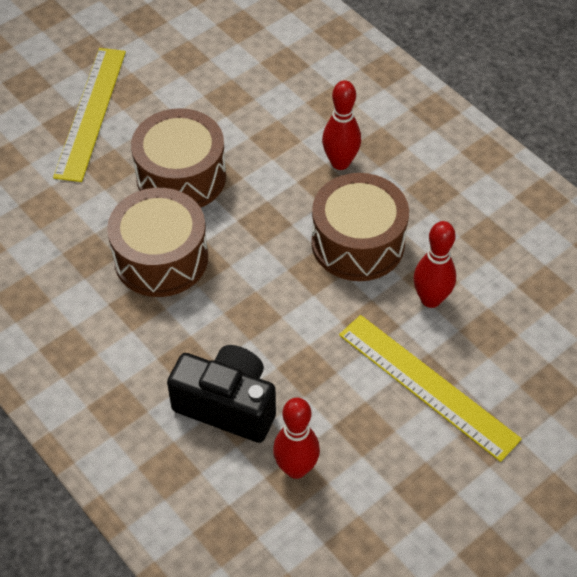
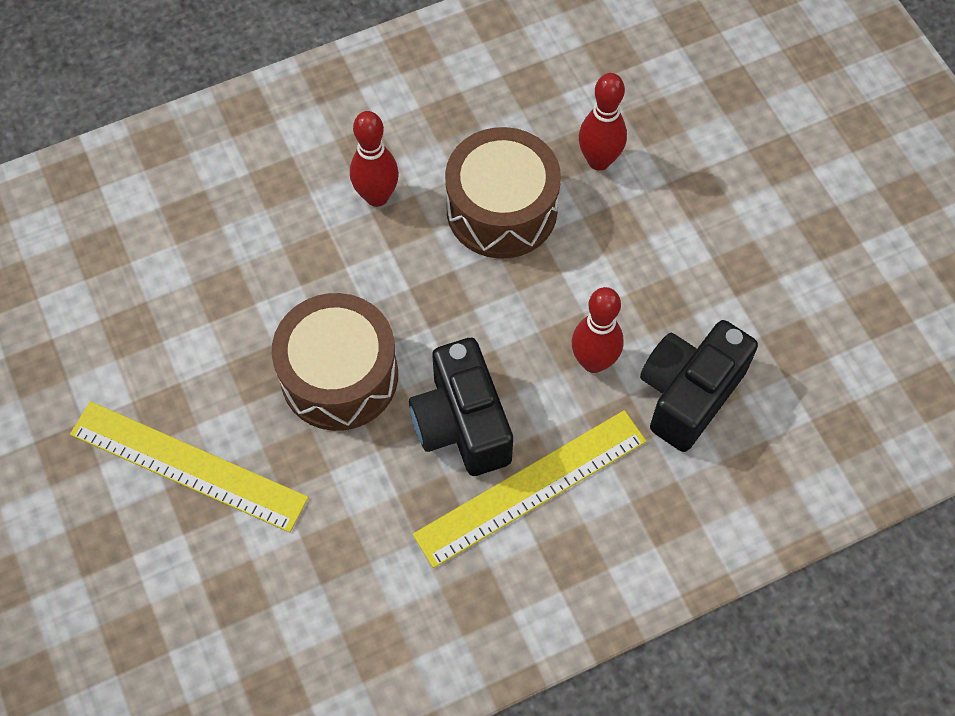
camera: 75 degrees left, 10 degrees up
brown drum [107,188,208,297] -> black camera [409,338,513,476]
red bowling pin [273,398,320,479] -> red bowling pin moved to [572,287,624,373]
yellow ruler [339,315,522,462] -> yellow ruler moved to [413,410,646,568]

